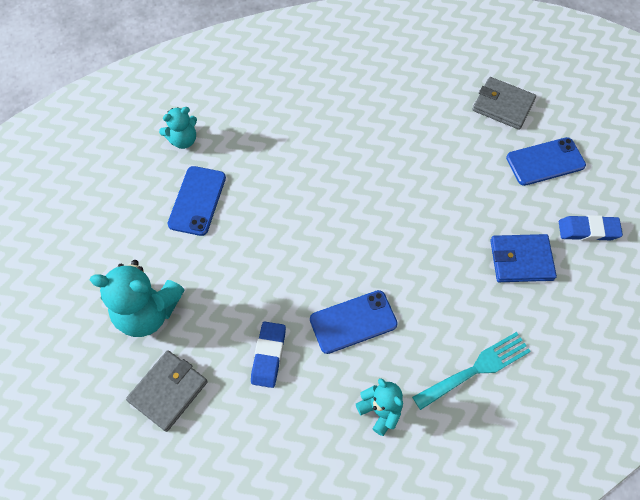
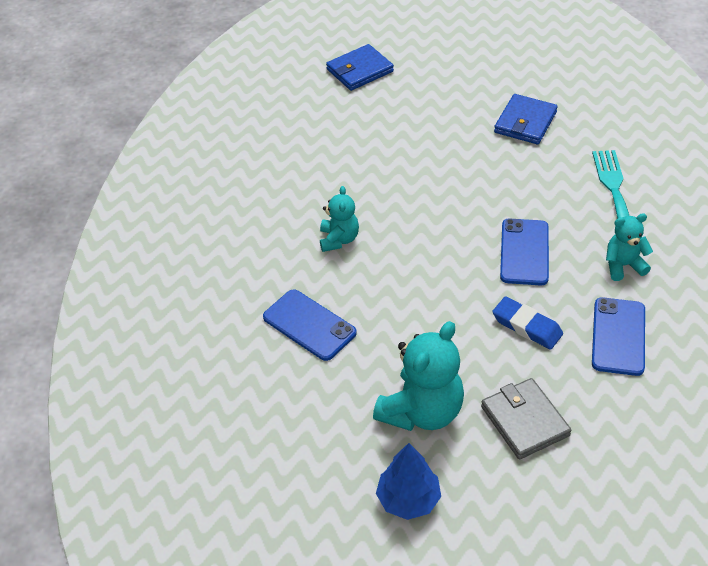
camera: 60 degrees left, 15 degrees down
turquoise teddy bear [159,107,197,149] -> turquoise teddy bear moved to [320,186,359,252]
grey wallet [473,77,536,130] -> blue wallet [326,44,394,91]
blue phone [506,137,586,186] -> blue phone moved to [592,297,645,376]
blue eraser [559,215,623,241] -> none
none -> blue tree [376,443,441,520]

